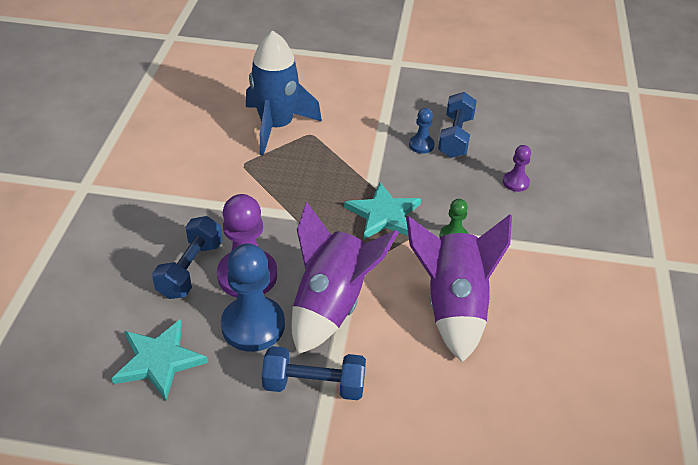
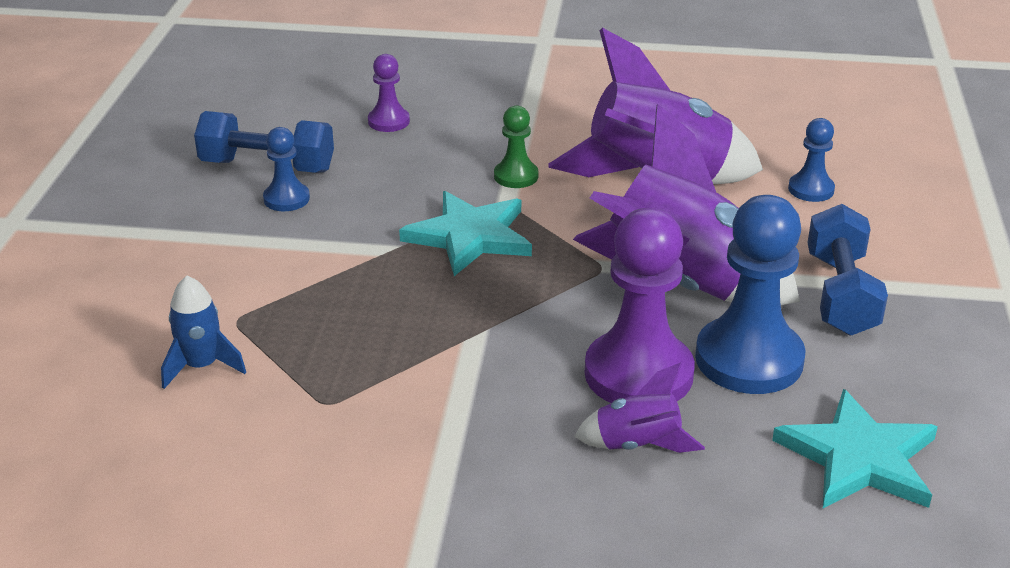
camera: 90 degrees left, 10 degrees down
blue dumbbell [152,216,223,299] -> purple rocket [574,362,705,453]
blue rocket [246,30,322,156] -> blue rocket [161,276,246,389], size x0.46
none -> blue pawn [788,118,835,202]

